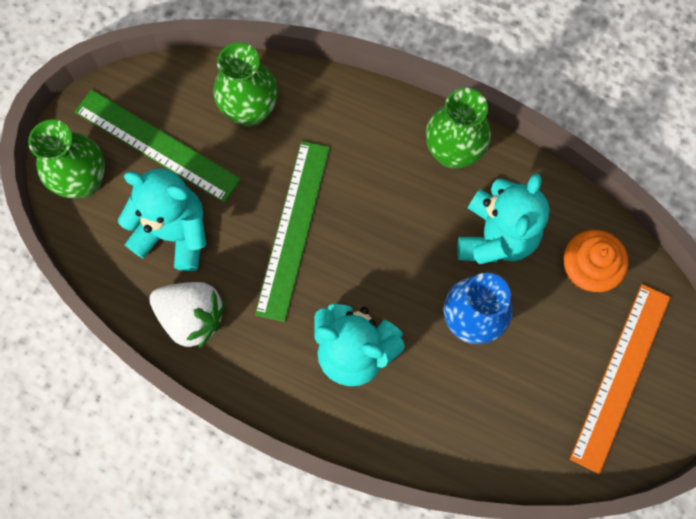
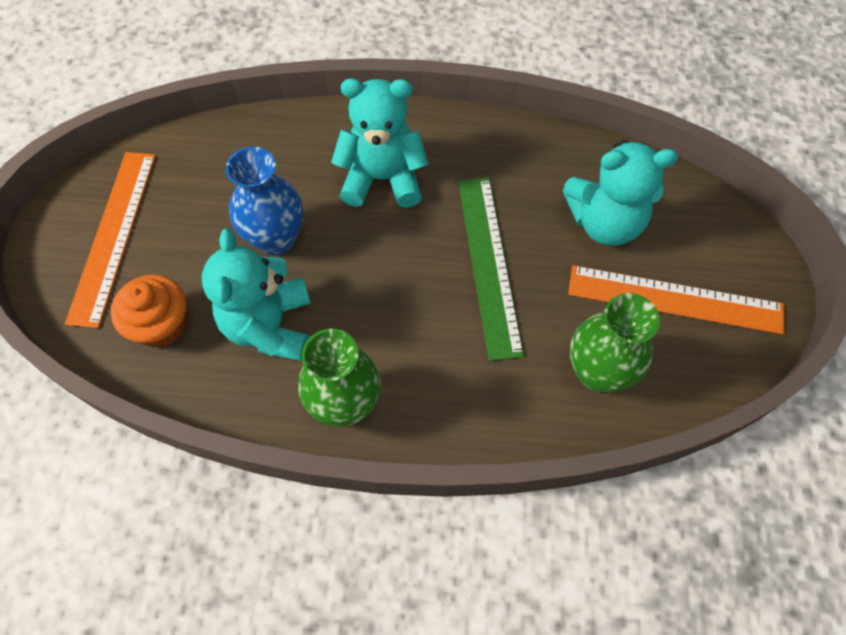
camera: 160 degrees right, 10 degrees down
green vase [28,120,105,198] -> none
green ruler [74,89,241,203] -> orange ruler [568,265,785,334]
white strawberry [149,282,225,348] -> none

